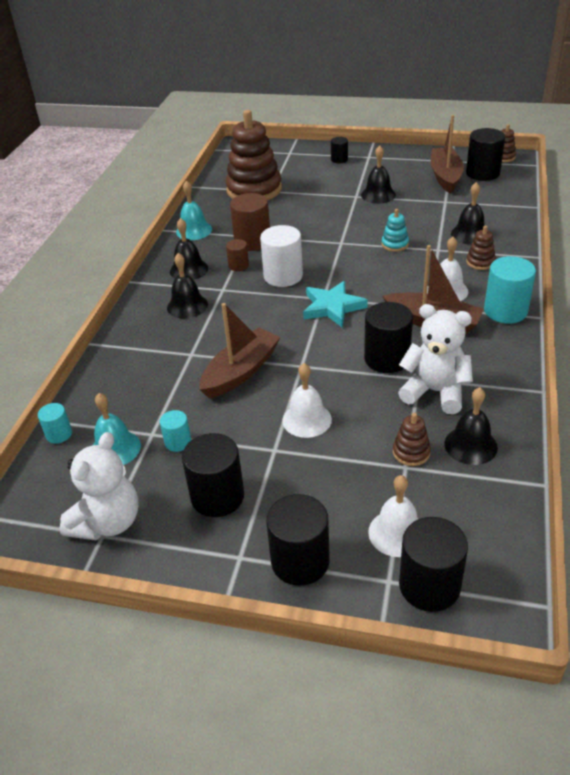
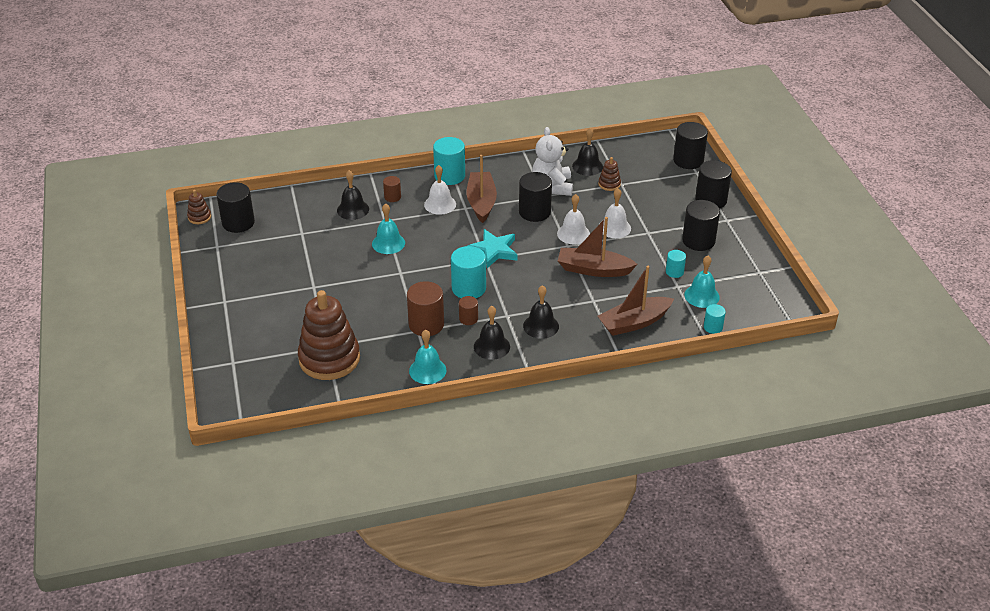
camera: 120 degrees left, 0 degrees up
white teddy bear [60,432,139,540] -> none
white cylinder [260,225,303,287] -> turquoise cylinder [451,246,486,298]
black cylinder [331,137,348,163] -> none
black bell [361,146,396,204] -> none
white bell [368,475,418,557] -> white bell moved to [557,194,590,244]
turquoise stacking toy [381,209,409,252] -> turquoise bell [372,203,405,254]
brown boat [431,115,464,193] -> brown boat moved to [598,266,674,336]
brown stacking toy [466,226,496,270] -> brown cylinder [383,176,401,202]

